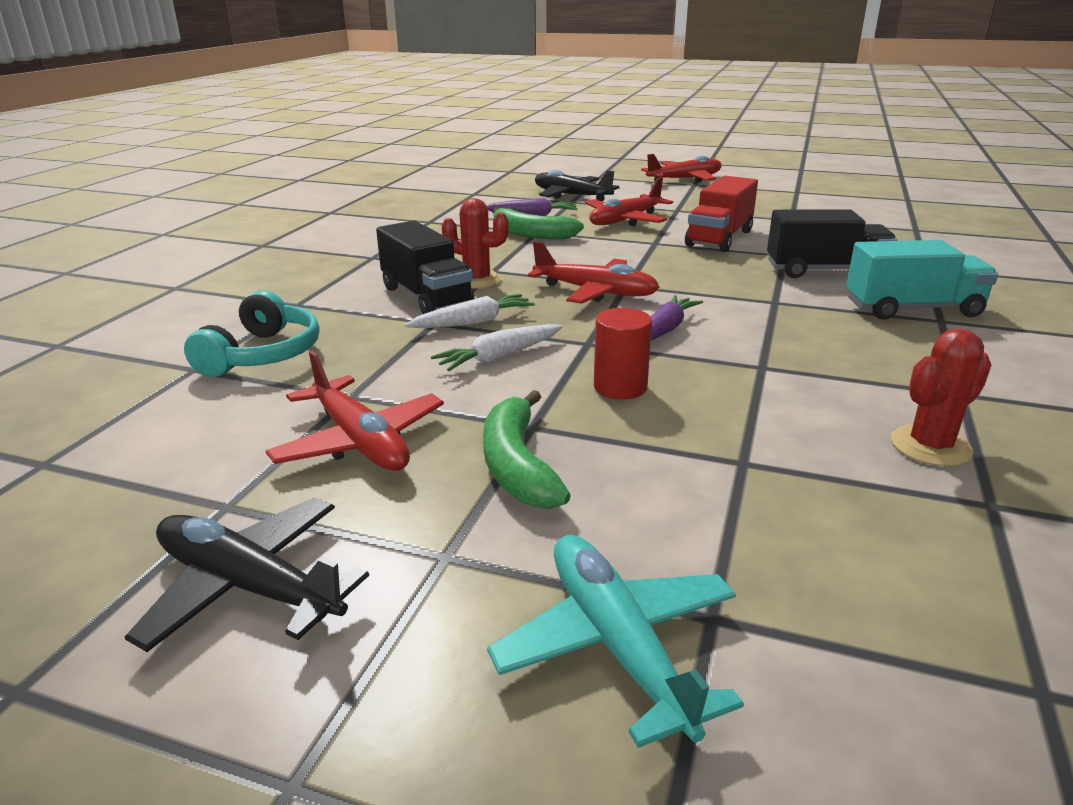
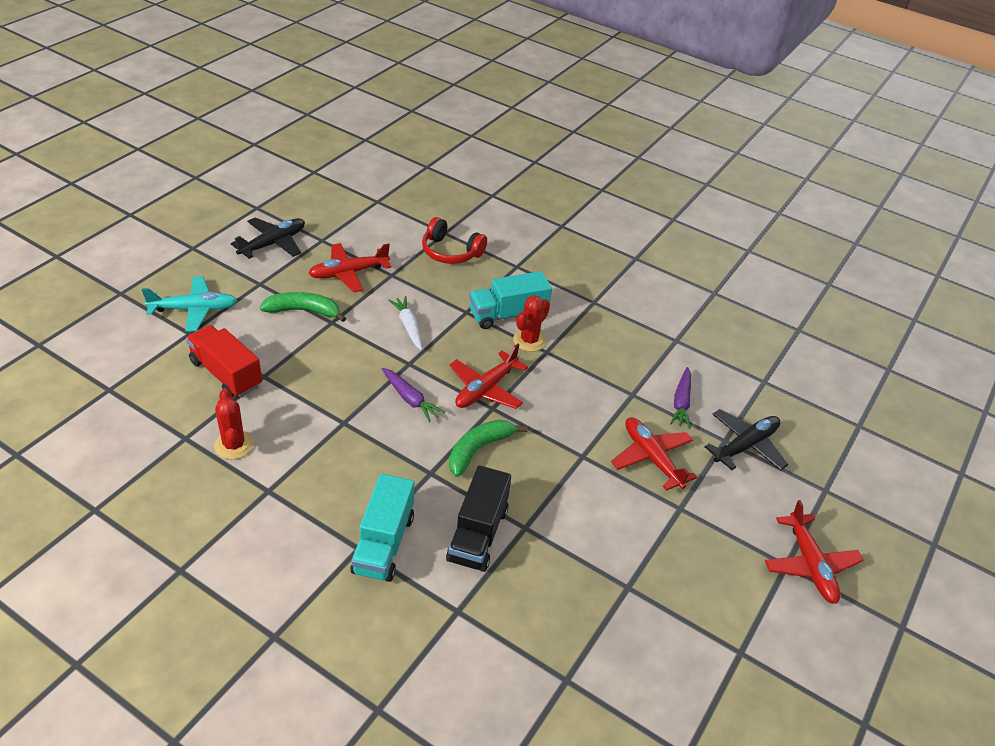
camera: 100 degrees right, 15 degrees up
turquoise headphones [184,290,319,377] -> red headphones [422,217,487,264]
black truck [376,220,474,314] -> turquoise truck [469,271,552,329]
white carrot [405,294,535,328] -> none
green banana [492,208,584,240] -> green banana moved to [449,420,527,477]
red cylinder [594,308,652,400] -> none
red truck [685,176,758,252] -> red truck moved to [186,325,262,397]

